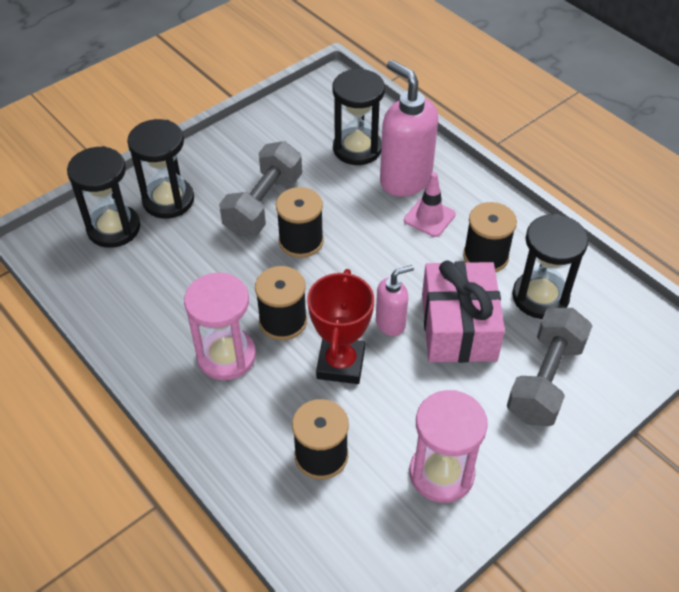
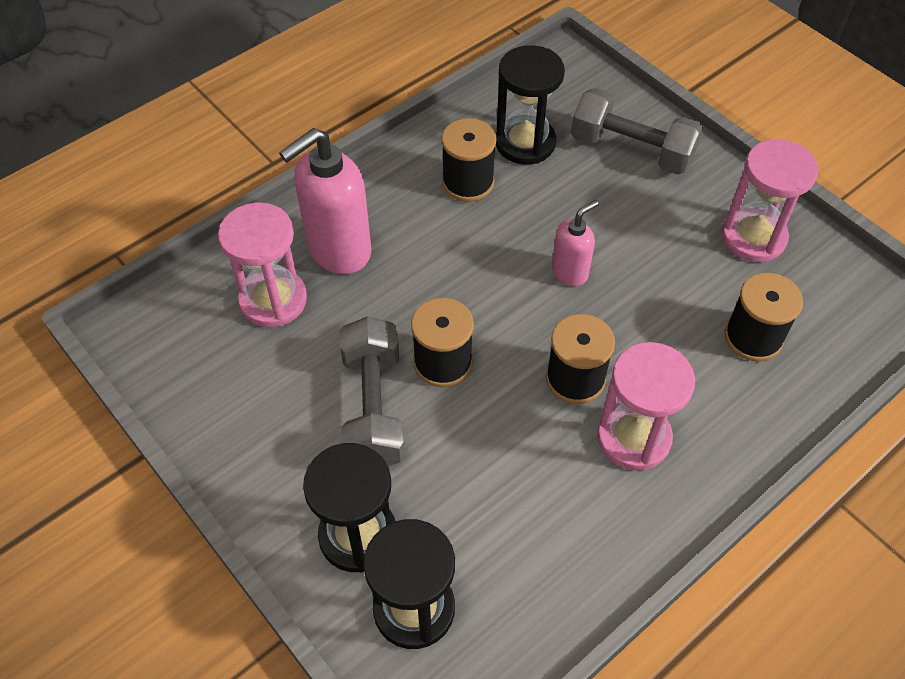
camera: 90 degrees left, 5 degrees up
grey dumbbell [219,141,302,236] -> grey dumbbell turned 60 degrees clockwise [340,316,405,466]
red trophy [307,269,374,384] -> none
black hourglass [332,69,385,165] -> pink hourglass [218,202,307,327]
pink soap dispenser [376,265,414,336] -> pink soap dispenser turned 75 degrees clockwise [552,200,599,286]
pink traffic cone [404,172,456,237] -> none
pink gift [422,260,505,363] -> none

